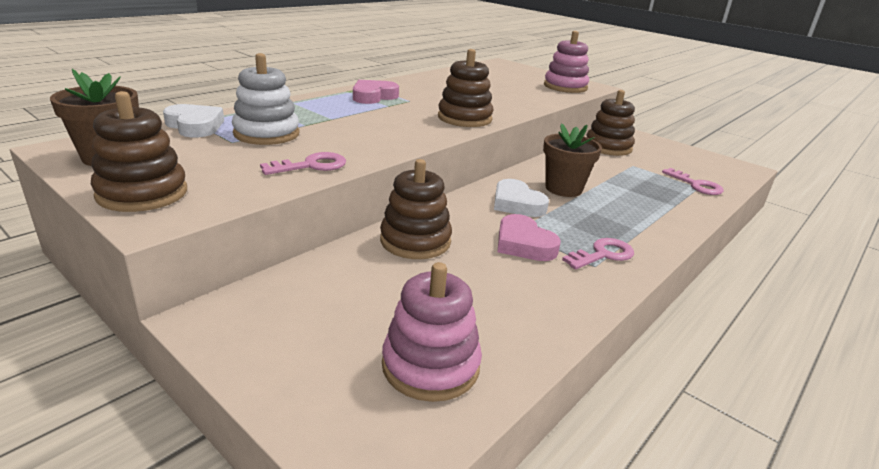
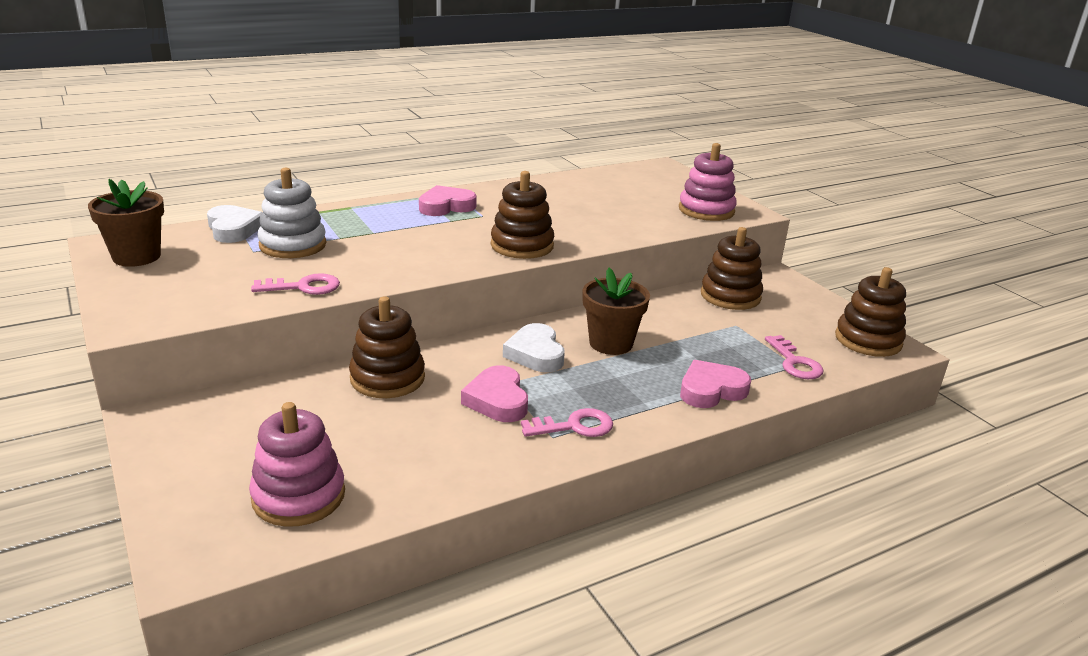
camera: 20 degrees right, 0 degrees up
brown stacking toy [91,91,187,212] -> brown stacking toy moved to [835,267,906,357]
none -> pink heart [680,360,751,408]

